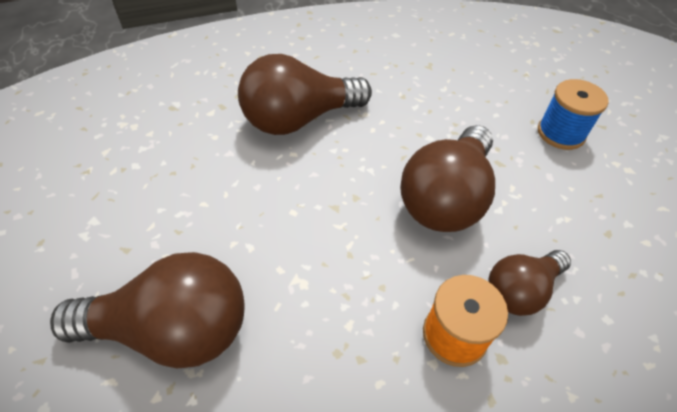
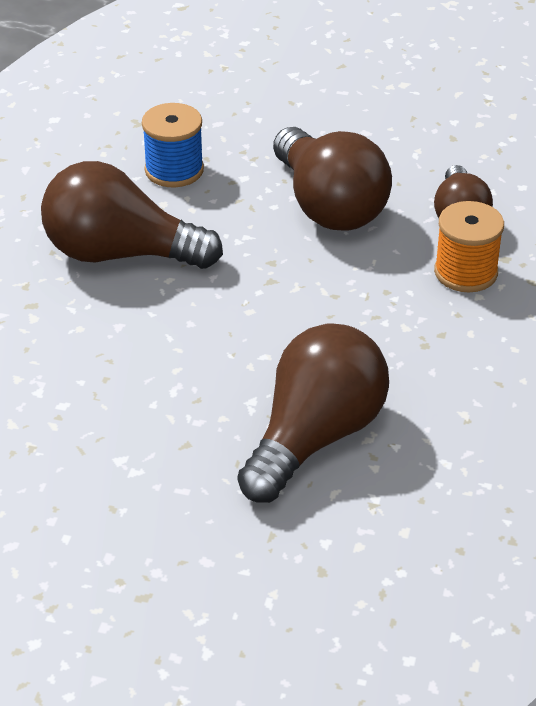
camera: 55 degrees left, 10 degrees down
brown light bulb [238,54,372,135] -> brown light bulb turned 90 degrees clockwise [41,161,223,269]
blue spool [538,79,609,150] -> blue spool moved to [142,103,204,187]

